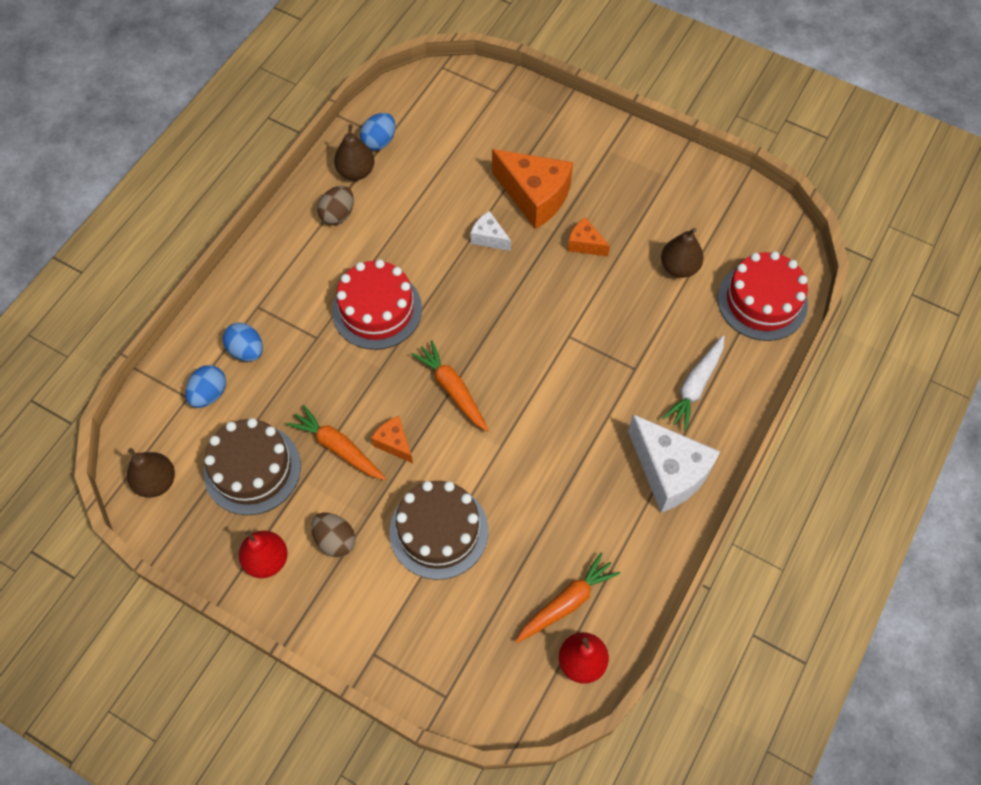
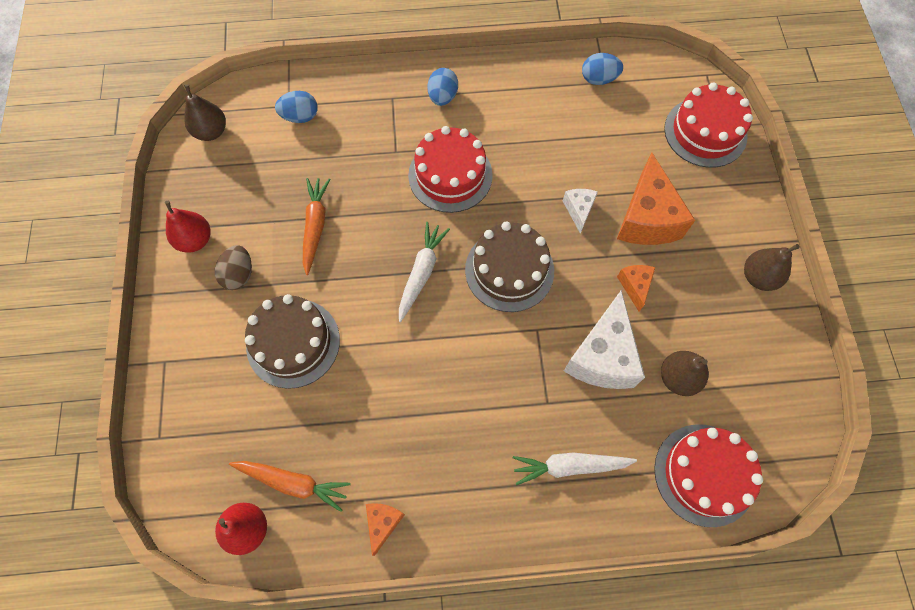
camera: 55 degrees right, 5 degrees up
brown cake [204,418,301,515] -> brown cake moved to [465,222,554,312]
blue egg [223,322,263,362] -> blue egg moved to [428,68,458,106]
brown egg [317,186,354,225] -> none
brown pear [334,124,374,180] -> brown pear moved to [744,244,800,291]
orange cheese [371,416,413,463] -> orange cheese moved to [366,503,405,556]
orange carrot [411,340,489,432] -> white carrot [399,222,450,322]
white cheese [628,414,720,513] -> white cheese moved to [564,290,645,389]
none -> red cake [664,82,753,168]

